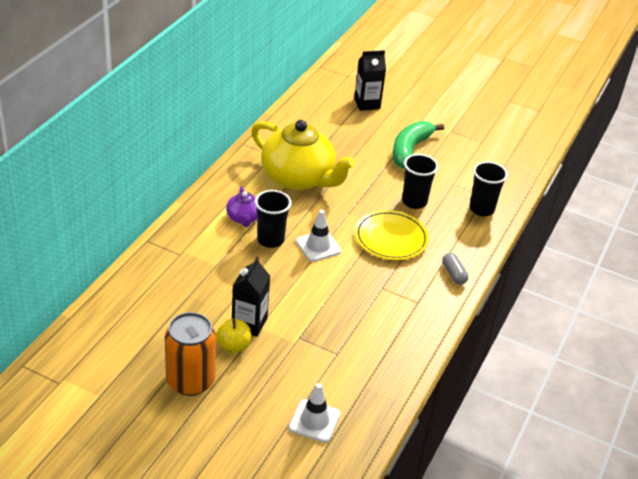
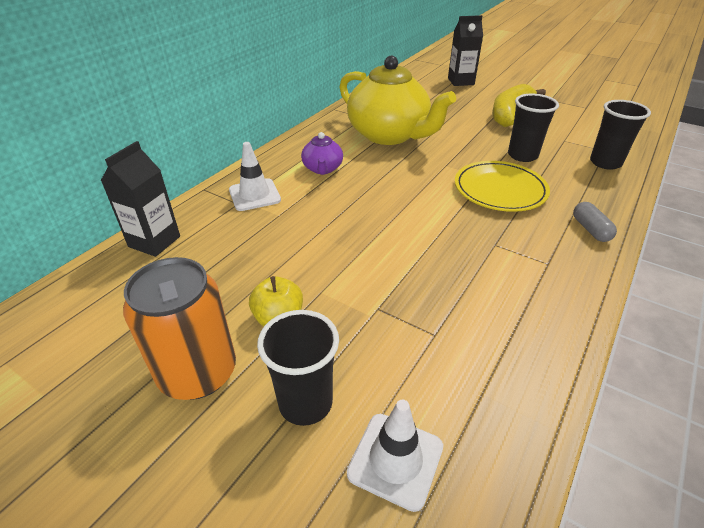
camera: 10 degrees right, 0 degrees up
black carton [232,257,270,337] -> black carton moved to [101,141,180,257]
black cup [255,190,292,248] -> black cup moved to [257,310,339,426]
white traffic cone [296,210,341,262] -> white traffic cone moved to [229,142,281,211]
green banana [393,121,444,169] -> yellow banana [492,84,546,127]

